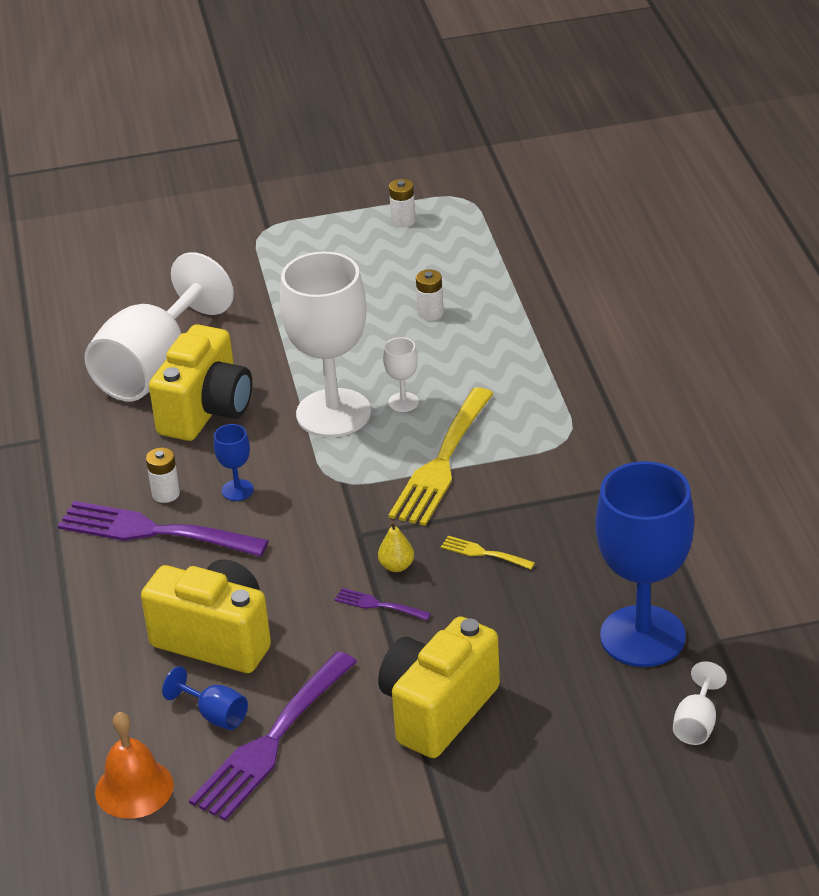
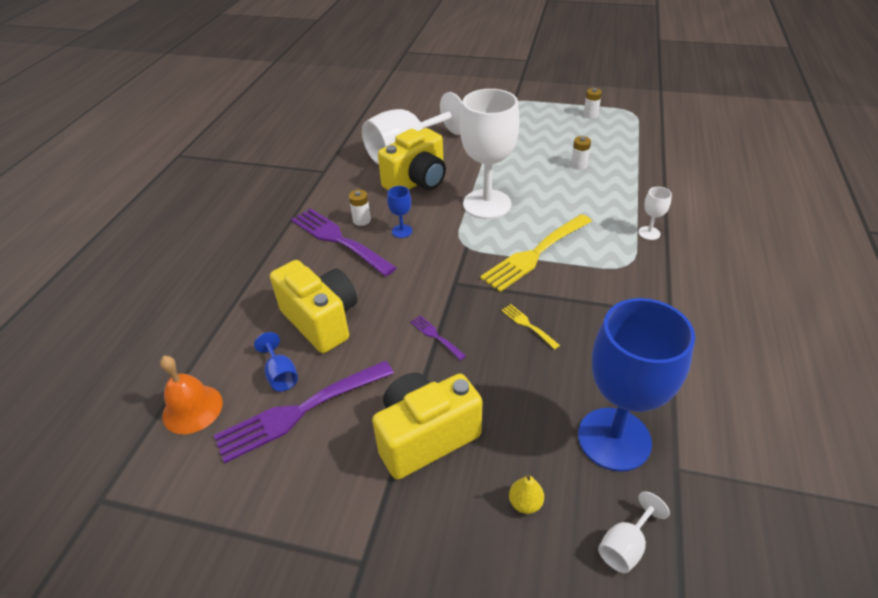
camera: 25 degrees right, 5 degrees up
yellow pear [378,521,414,572] -> yellow pear moved to [509,474,544,514]
white goblet [383,337,419,412] -> white goblet moved to [638,187,672,240]

